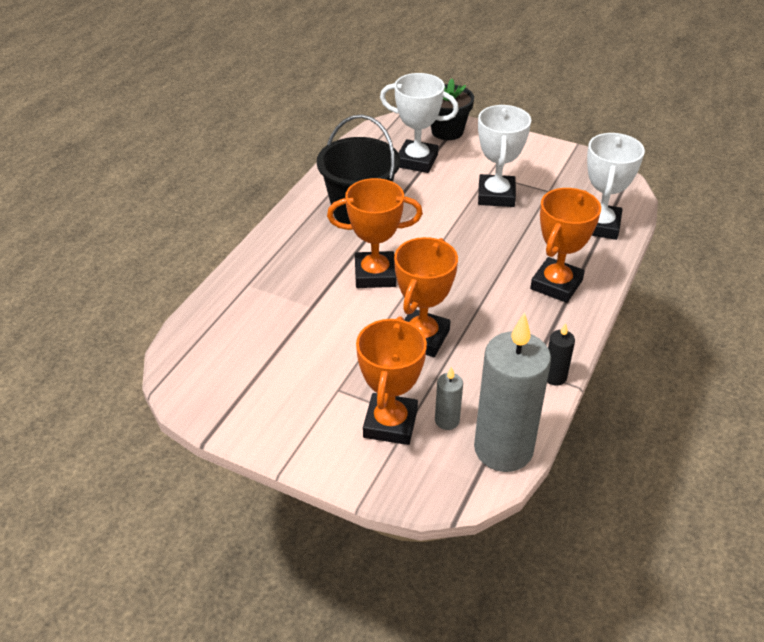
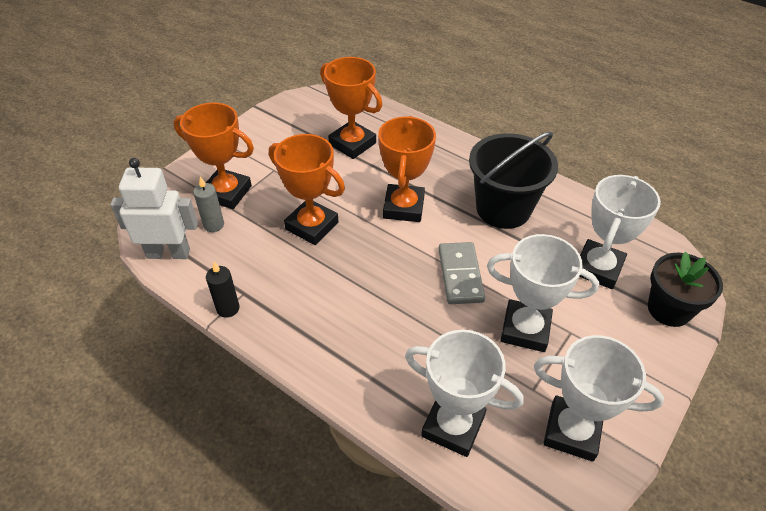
camera: 100 degrees right, 5 degrees up
grey candle [474,312,551,472] -> white robot [110,158,198,259]
orange trophy [530,188,601,303] -> orange trophy moved to [320,57,382,159]
none -> grey domino [439,242,485,304]
none -> white trophy [534,335,664,462]

